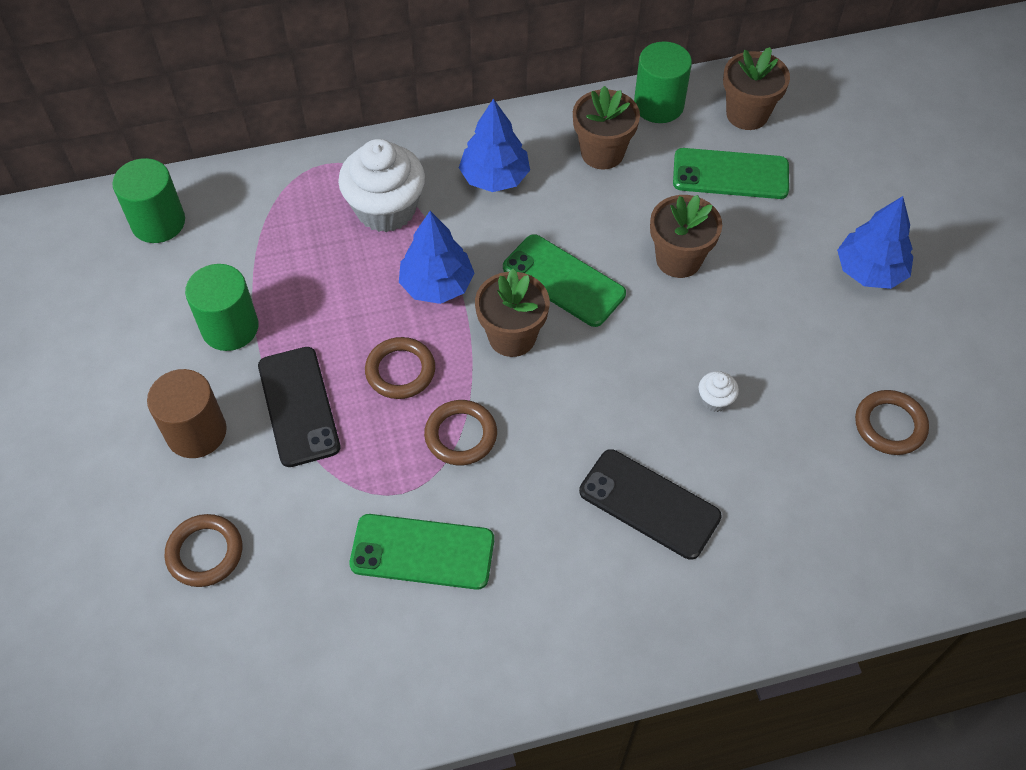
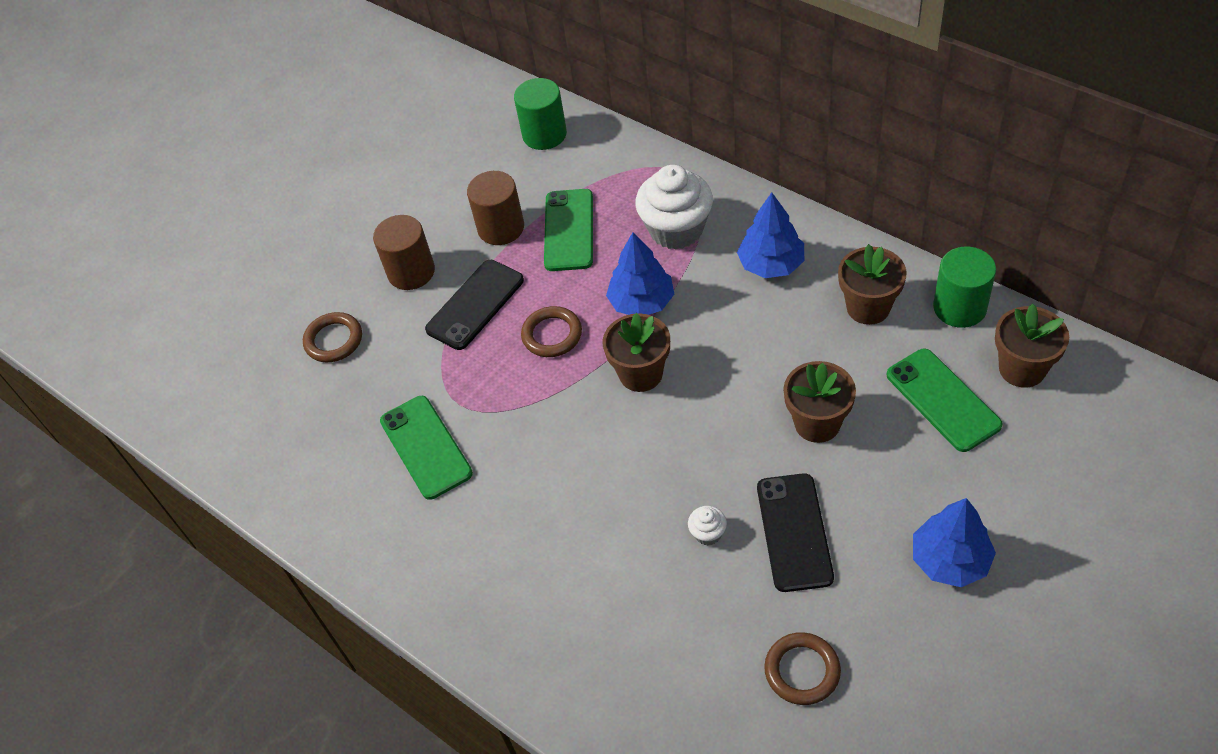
camera: 60 degrees right, 5 degrees down
green cylinder [185,264,259,351] -> brown cylinder [467,171,524,245]
brown ring [424,400,497,465] -> none
green phone [503,234,626,327] -> green phone moved to [544,189,593,271]
black phone [579,449,722,560] -> black phone moved to [757,473,834,592]

